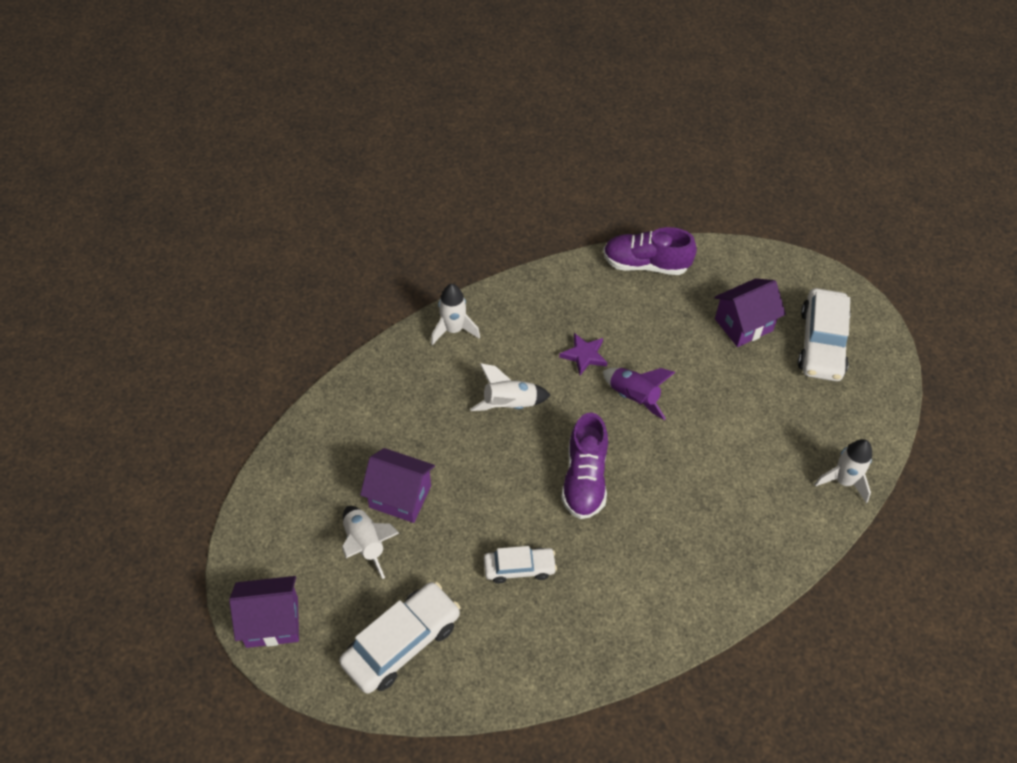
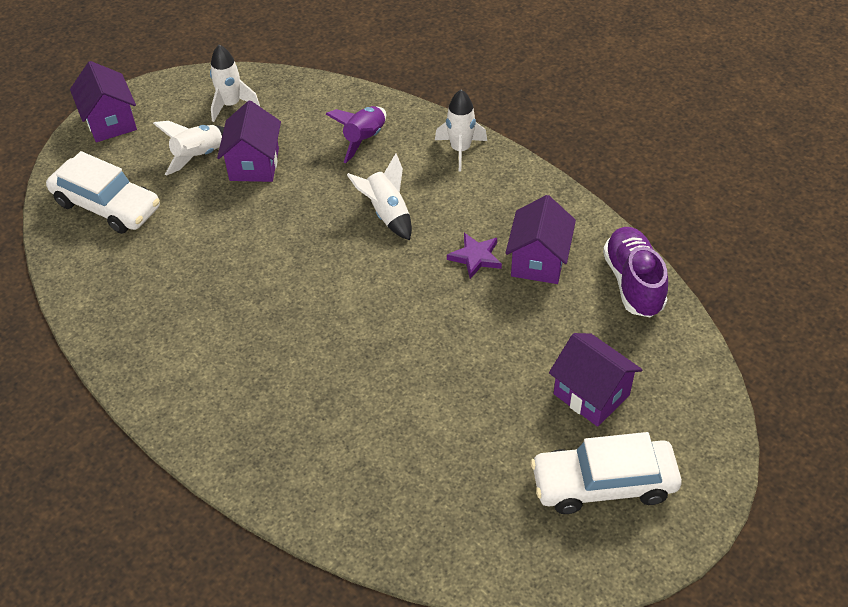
camera: 75 degrees right, 5 degrees down
white car [484,546,557,583] -> none
purple shoe [561,413,608,519] -> none
purple rocket [603,368,675,420] -> purple rocket moved to [326,106,386,163]
white rocket [814,439,872,503] -> white rocket moved to [210,45,260,122]
none -> purple house [505,195,576,284]

